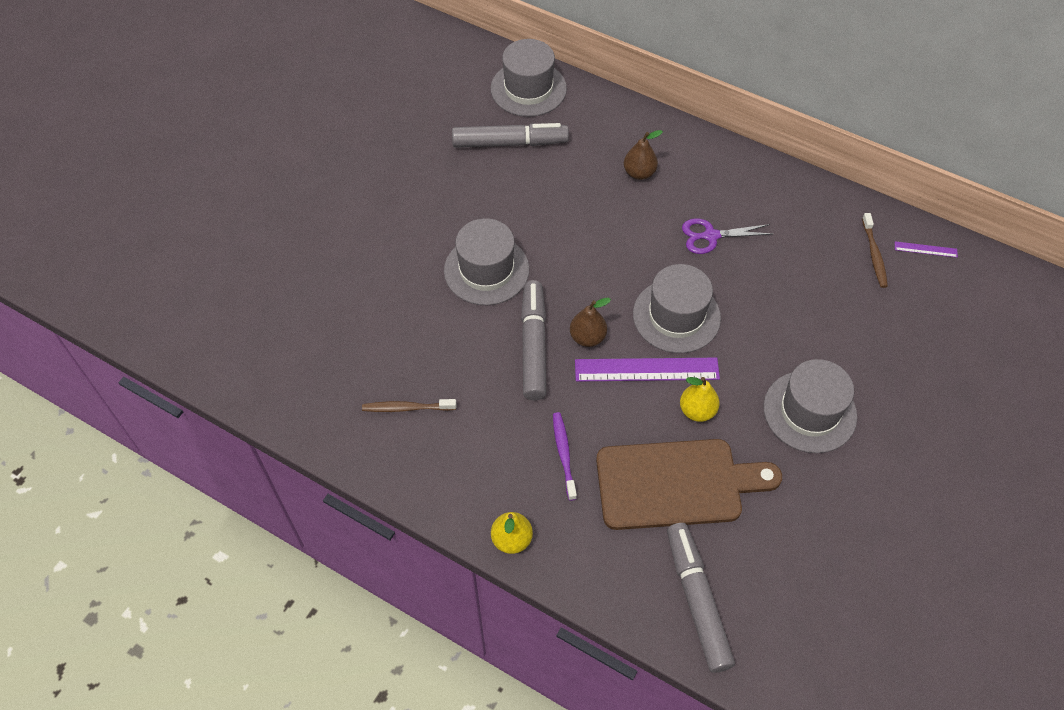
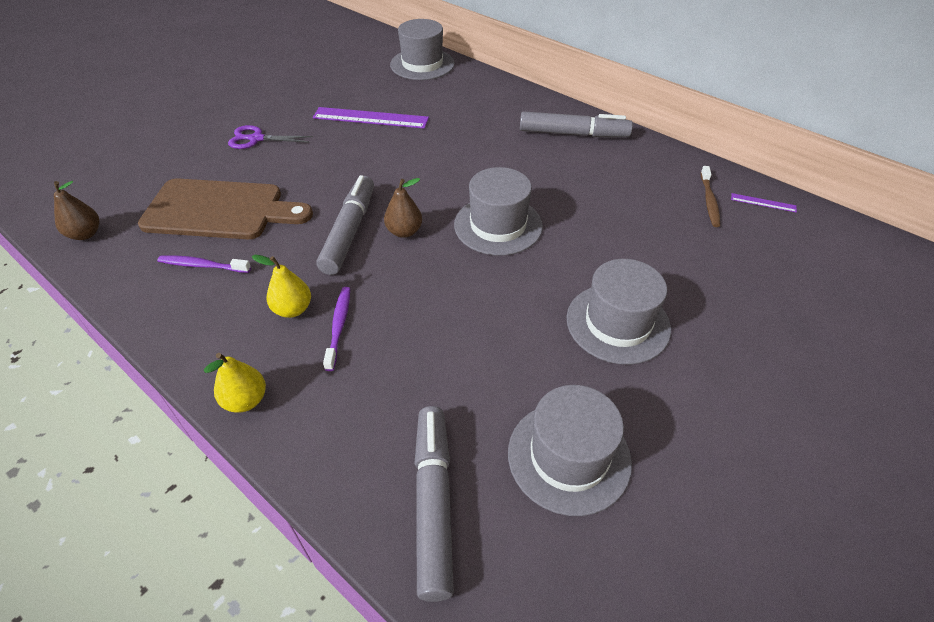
camera: 10 degrees right, 10 degrees down
brown toothbrush [362,399,456,412] -> purple toothbrush [157,255,251,273]
grey hat [444,218,529,305] -> grey hat moved to [508,385,632,516]
grey marker [452,123,569,148] -> grey marker moved to [520,111,633,137]
purple ruler [575,358,720,382] -> purple ruler moved to [313,107,429,129]
brown cutting board [596,439,782,530] -> brown cutting board moved to [138,178,313,239]
brown pear [624,130,663,180] -> brown pear moved to [54,181,99,240]
yellow pear [680,377,720,422] -> yellow pear moved to [252,255,311,318]
purple scissors [682,218,772,254] -> purple scissors moved to [228,125,313,149]

